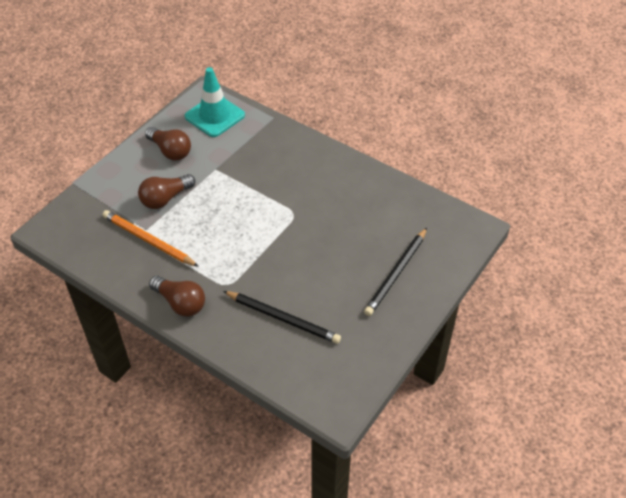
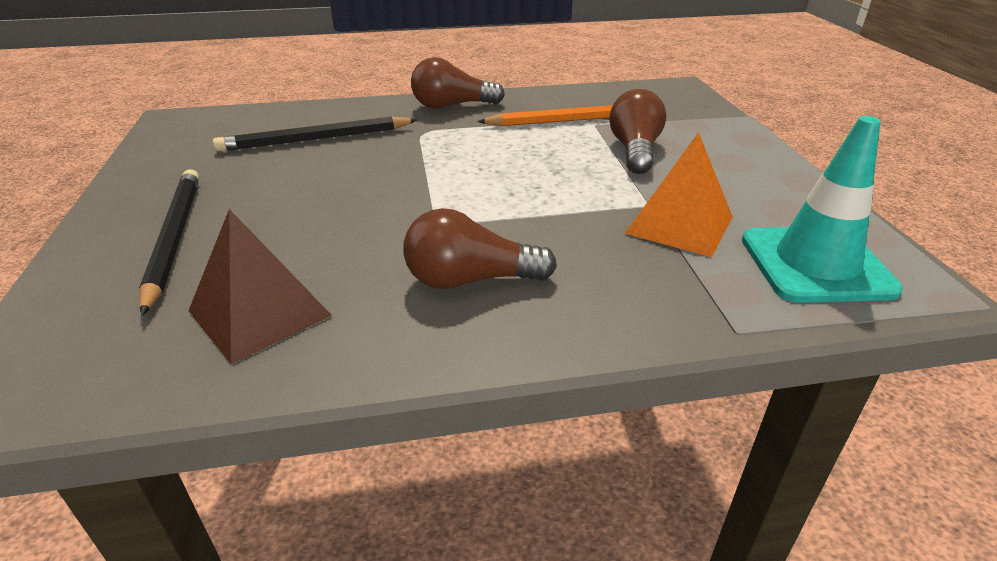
camera: 135 degrees right, 15 degrees down
brown light bulb [145,127,191,160] -> brown light bulb moved to [403,208,557,289]
none -> brown pyramid [189,209,332,364]
none -> orange pyramid [625,132,733,257]

